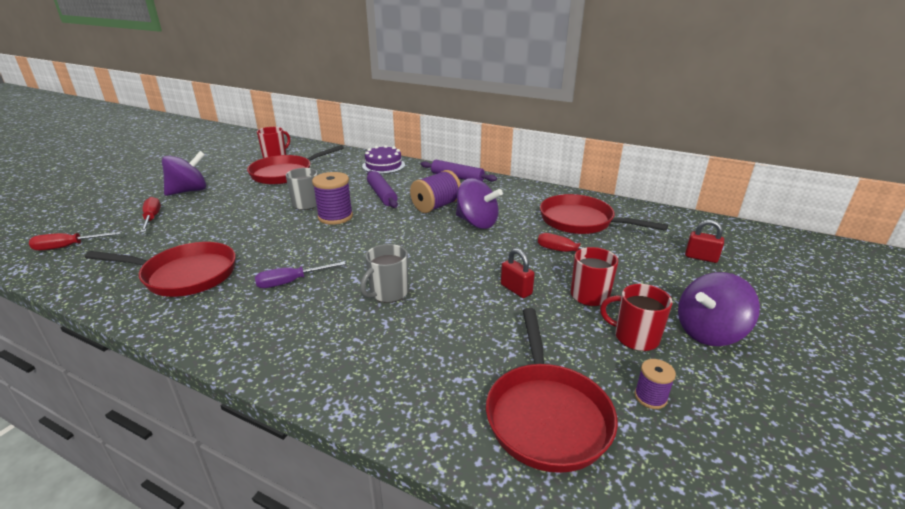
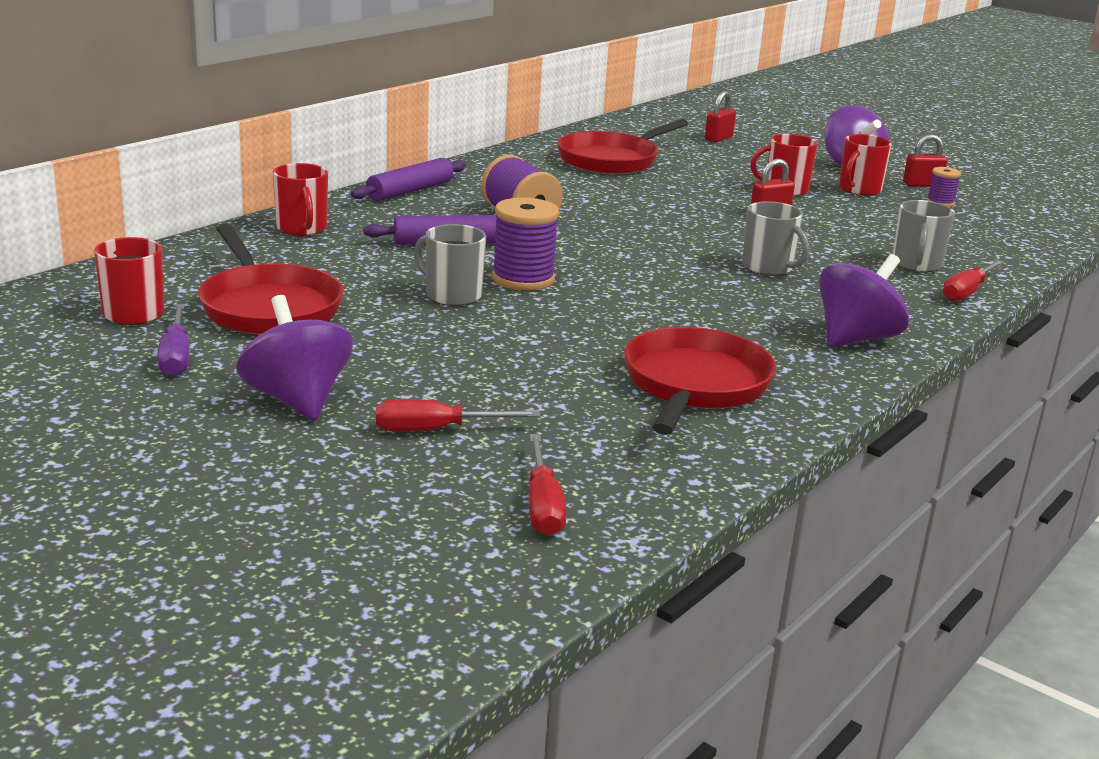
camera: 80 degrees left, 5 degrees down
purple screwdriver [255,262,345,288] -> purple screwdriver moved to [158,304,189,376]
purple cake [362,145,405,174] -> red mug [273,163,328,236]
purple spinning top [456,178,503,229] -> purple spinning top moved to [819,254,909,348]
red pan [486,308,618,473] -> none
red screwdriver [538,233,619,258] -> red screwdriver moved to [942,260,1004,302]
none -> grey mug [893,200,955,272]
none -> red padlock [903,134,947,187]

